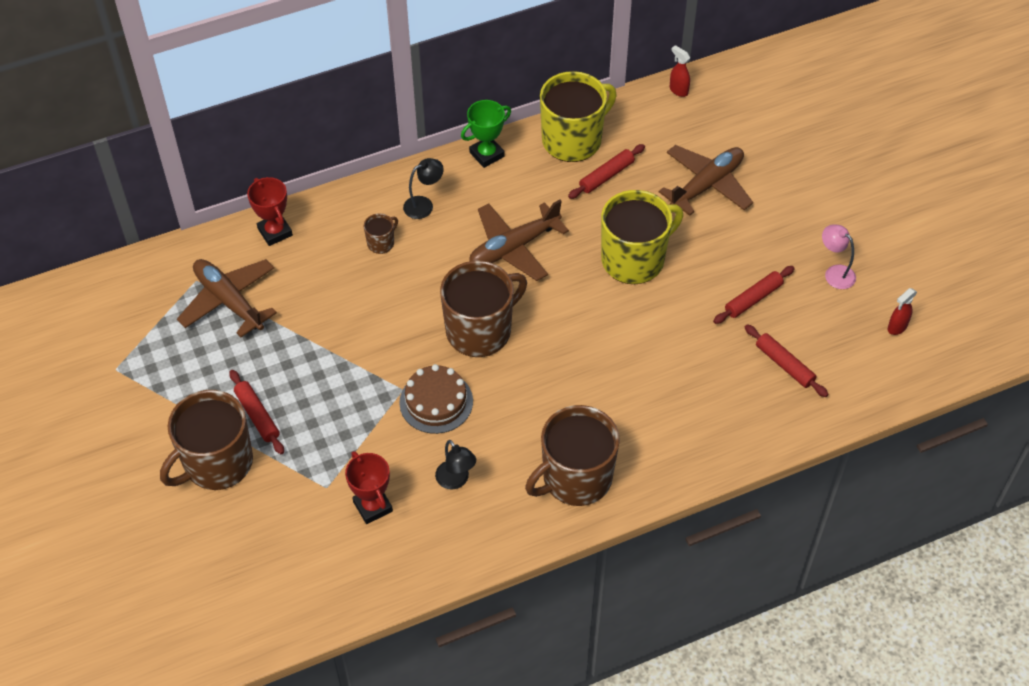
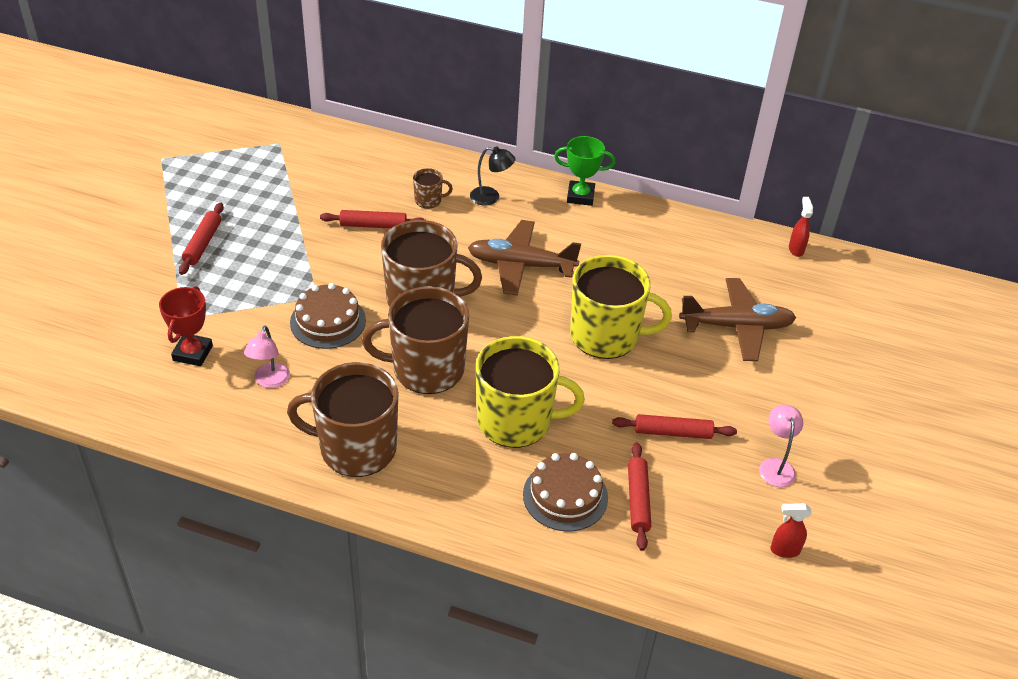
camera: 40 degrees right, 10 degrees down
brown mug [160,390,253,490] -> brown mug moved to [362,286,469,394]
brown plane [177,259,277,337] -> none
red trophy [247,177,293,246] -> none
black lamp [435,440,476,489] -> pink lamp [244,326,290,388]
yellow mug [540,71,617,162] -> yellow mug moved to [476,336,585,448]
red rolling pin [568,144,645,199] -> red rolling pin moved to [320,210,425,229]
none -> brown cake [523,453,608,531]

